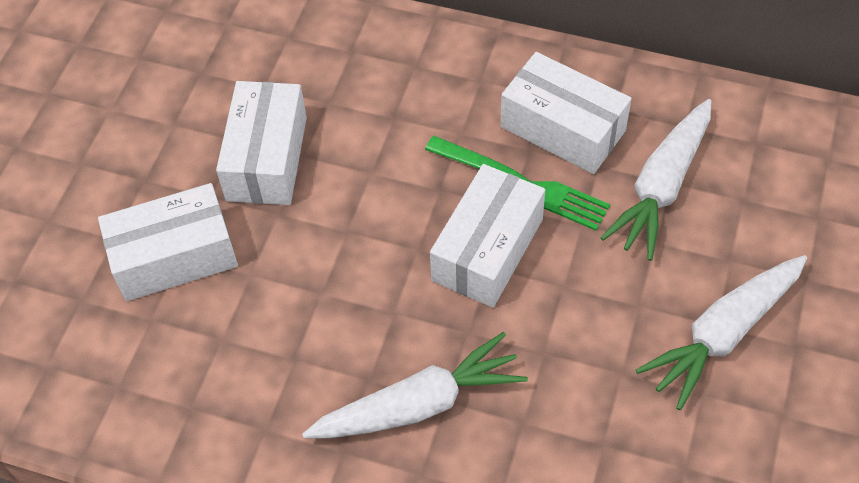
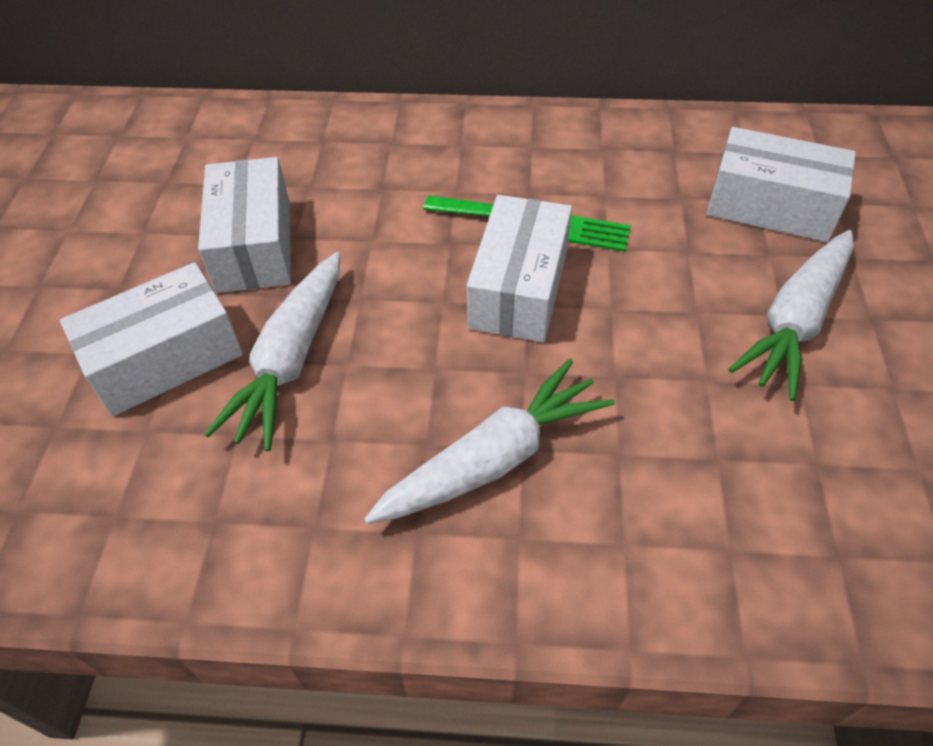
camera: 15 degrees left, 5 degrees down
white box [500,52,632,174] -> white box moved to [707,127,856,242]
white carrot [600,99,712,261] -> white carrot moved to [204,252,340,451]

